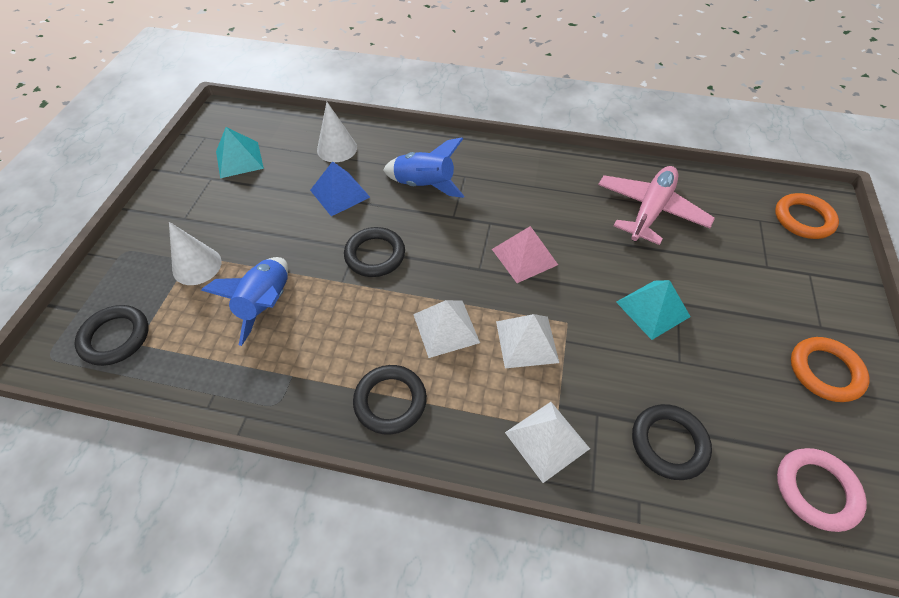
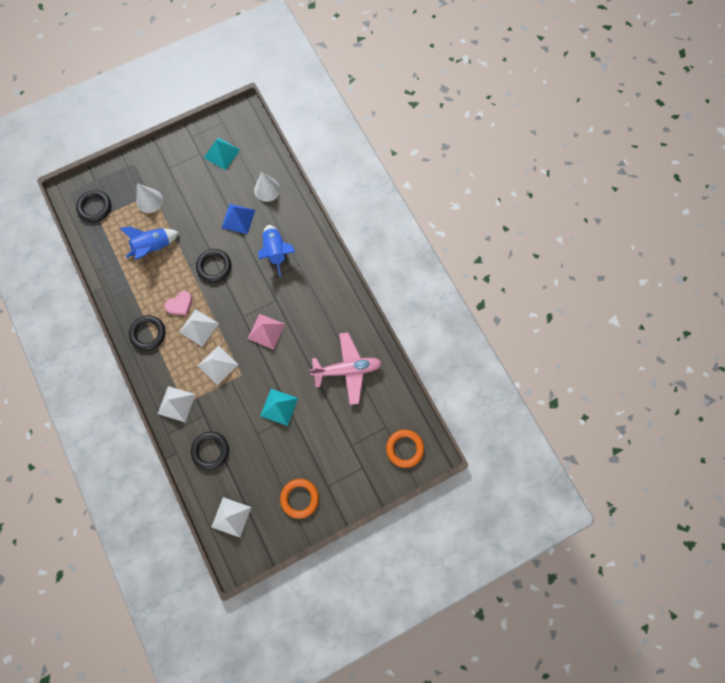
camera: 50 degrees right, 20 degrees up
pink ring [777,448,867,532] -> white pyramid [212,497,251,537]
none -> pink heart [164,291,192,316]

